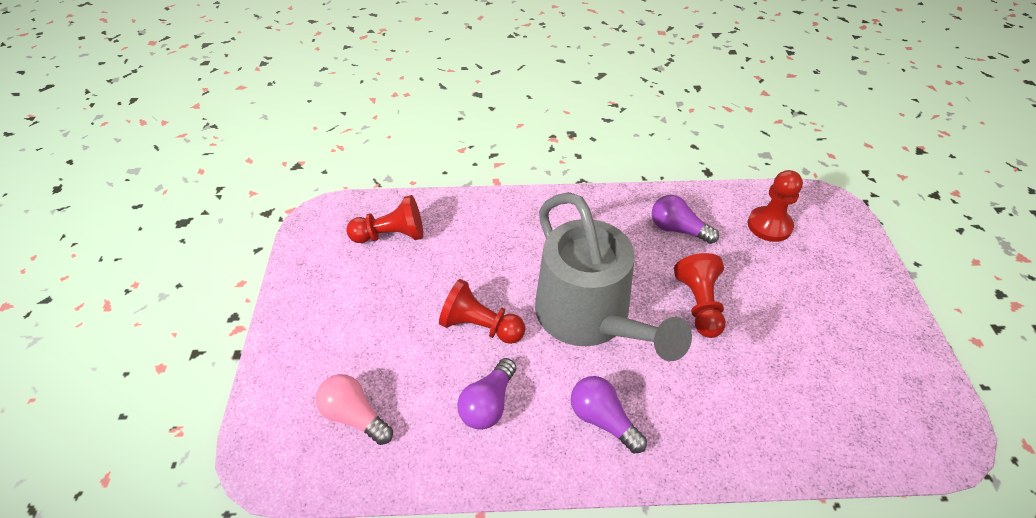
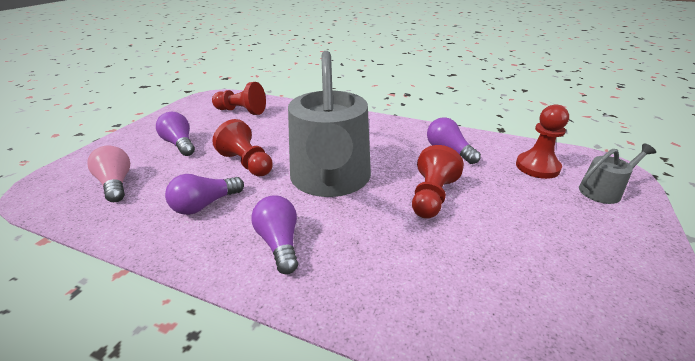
camera: 25 degrees right, 15 degrees down
none -> purple light bulb [156,112,195,156]
none -> grey watering can [579,143,656,204]

